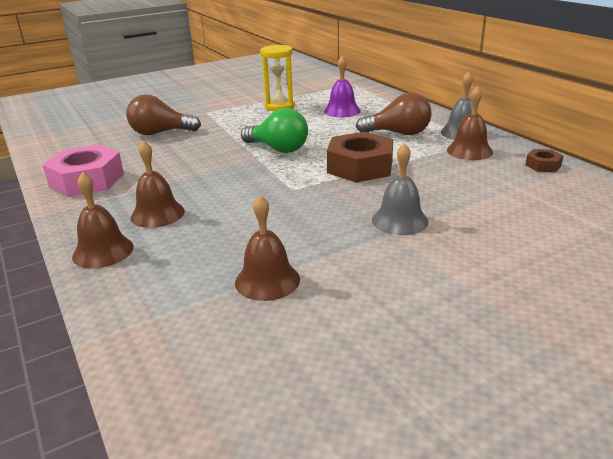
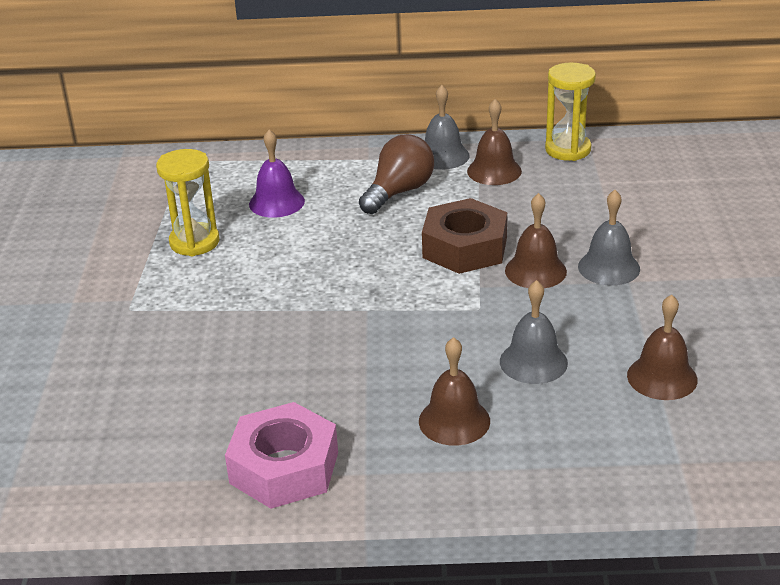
camera: 60 degrees left, 5 degrees up
brown bell [72,172,134,268] -> brown bell moved to [505,193,567,288]
brown light bulb [126,94,201,135] -> none
green light bulb [241,108,308,153] -> none
brown nut [525,149,563,172] -> yellow hourglass [545,63,596,161]
none -> grey bell [500,280,568,384]

